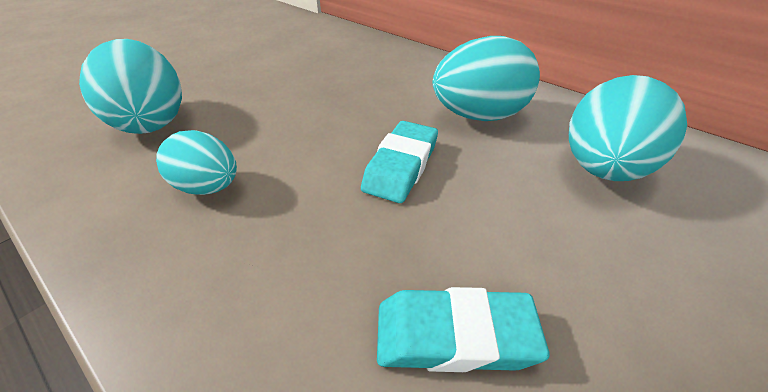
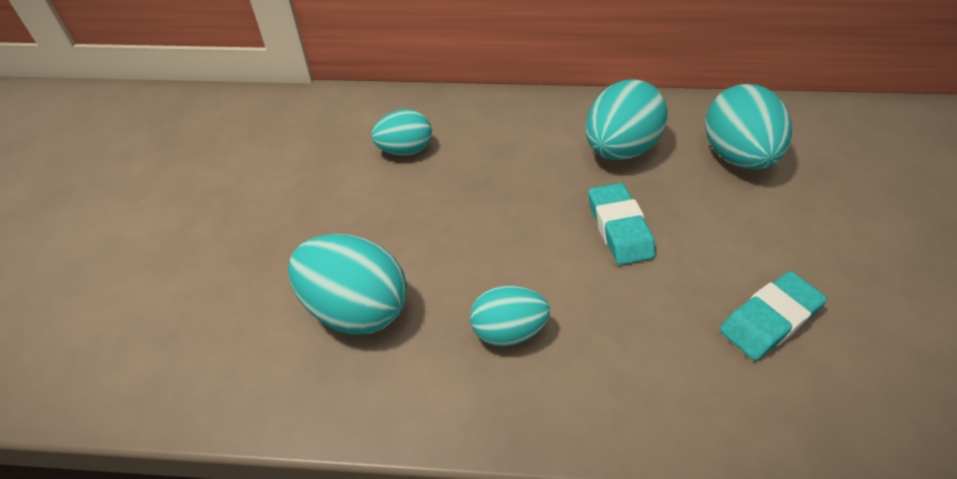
camera: 35 degrees left, 5 degrees up
none -> turquoise egg [371,109,432,155]

